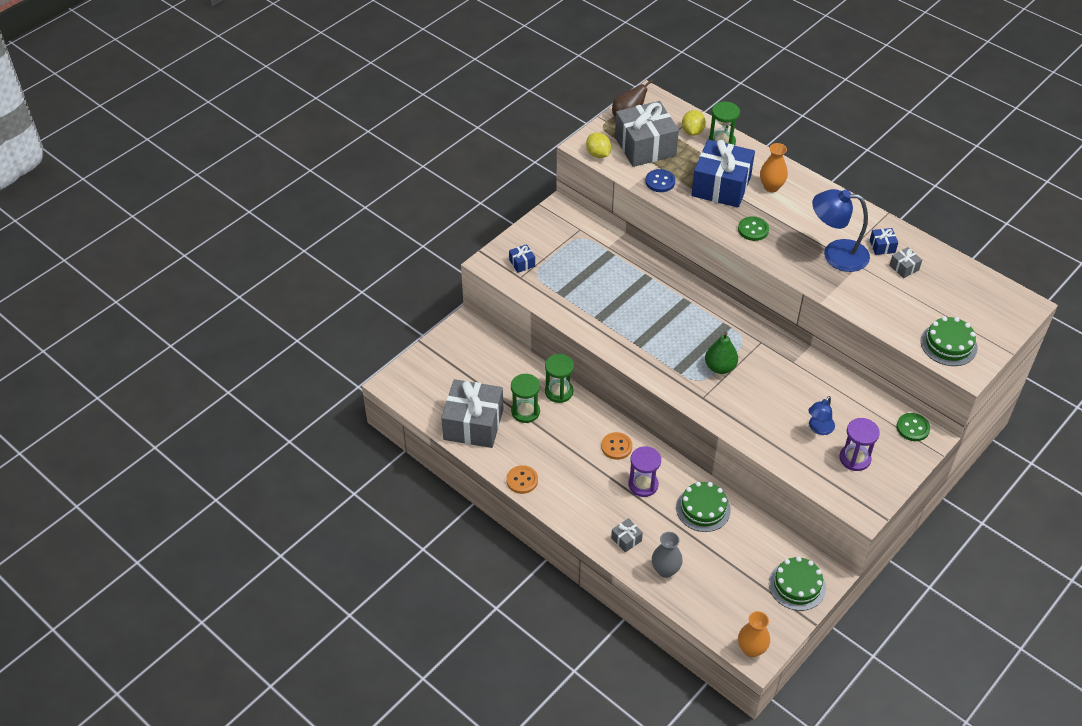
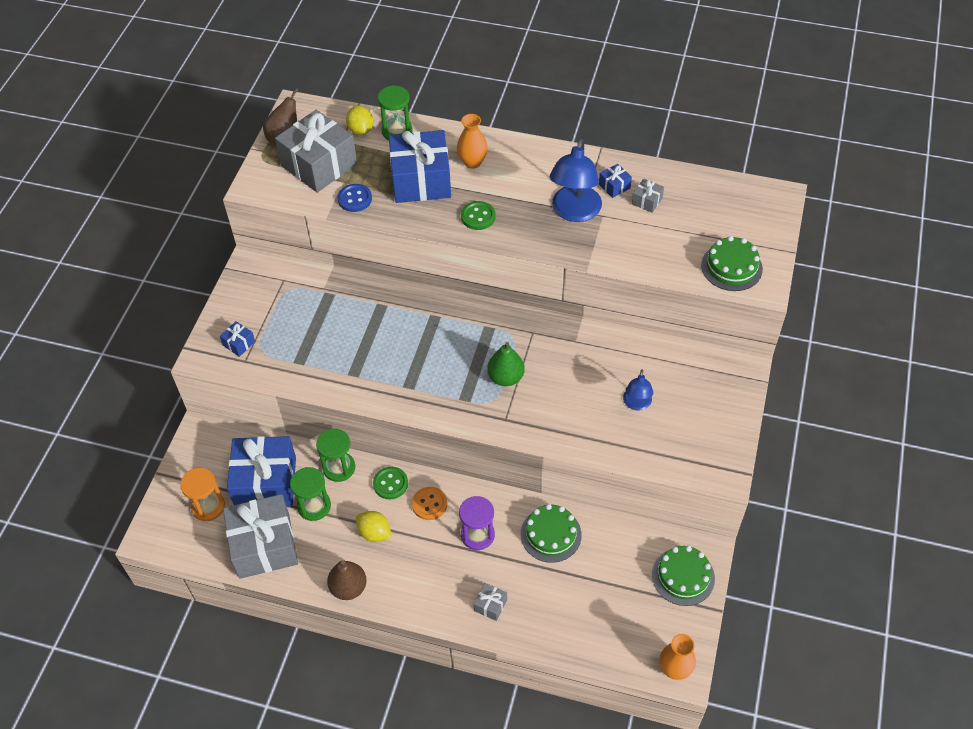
camera: 25 degrees left, 5 degrees up
orange button [507,465,538,494] -> brown pear [327,561,367,600]
yellow lemon [586,132,611,158] -> yellow lemon moved to [356,511,391,542]
grey vase [652,532,683,578] -> none
blue lamp [812,189,870,272] -> blue lamp turned 60 degrees counterclockwise [550,138,602,222]
purple hourglass [839,418,880,471] -> none
green button [896,413,930,441] -> green button moved to [373,467,408,499]
none -> orange hourglass [180,468,225,521]
none -> blue gift [227,436,296,507]

